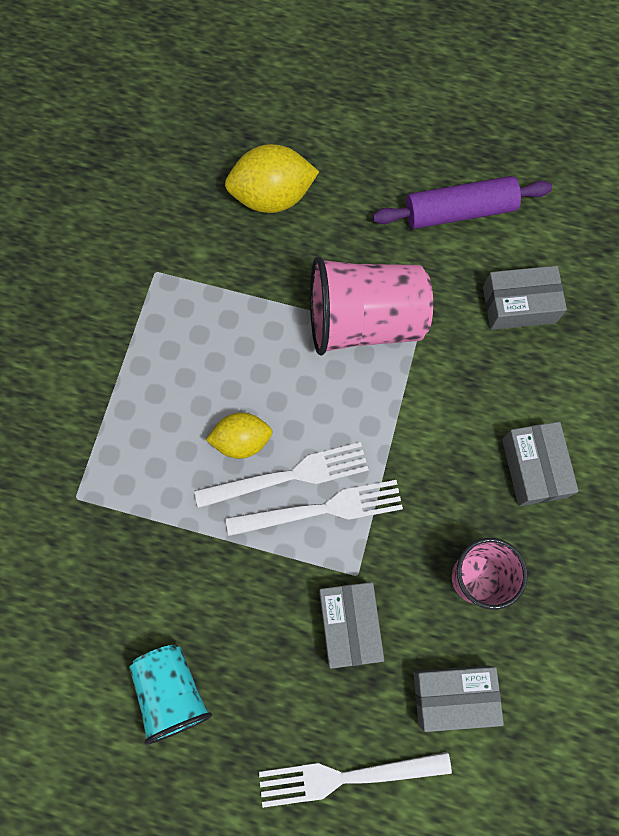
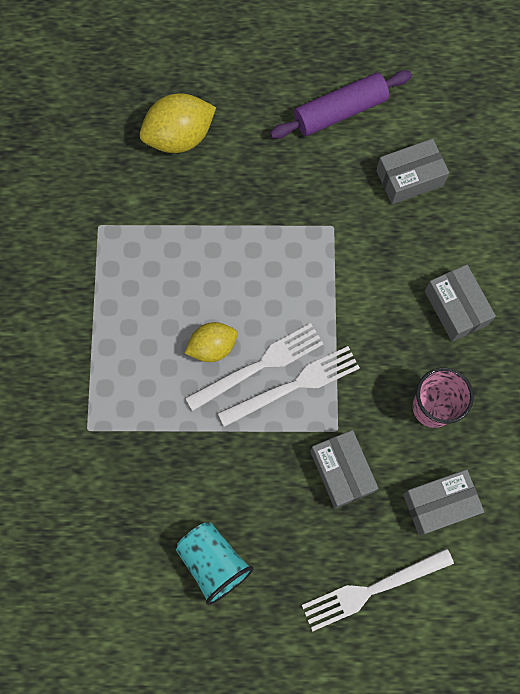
camera: 15 degrees left, 0 degrees up
pink cup [310,256,433,355] -> none

